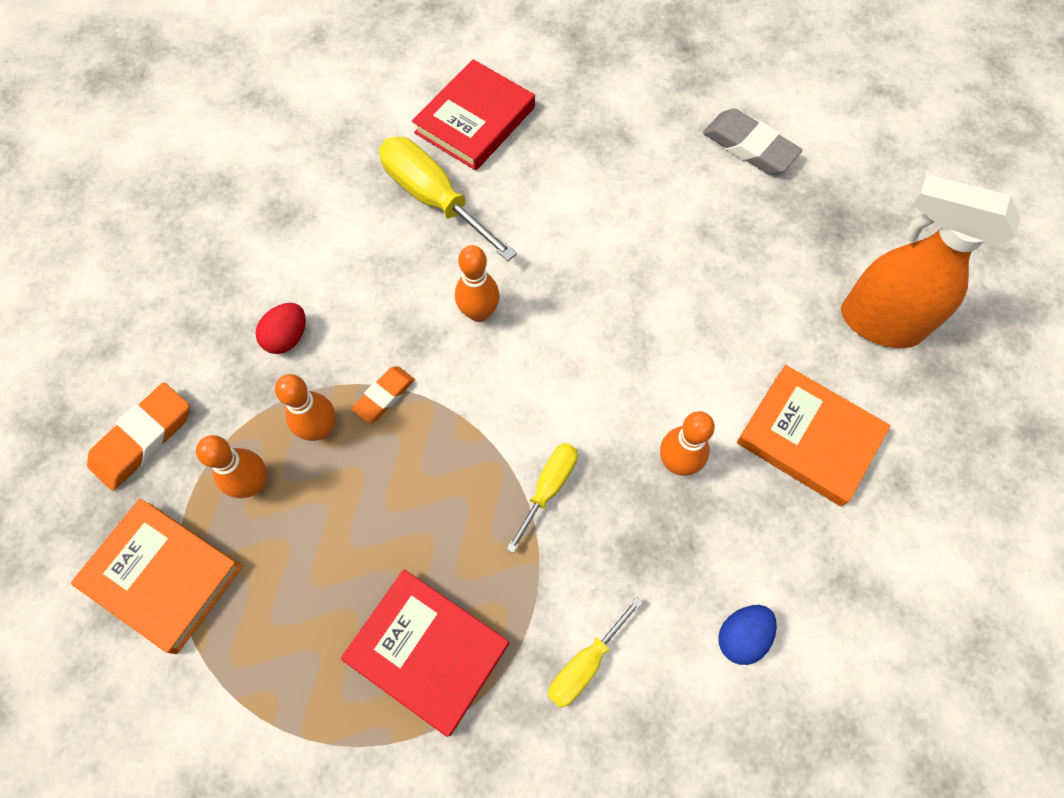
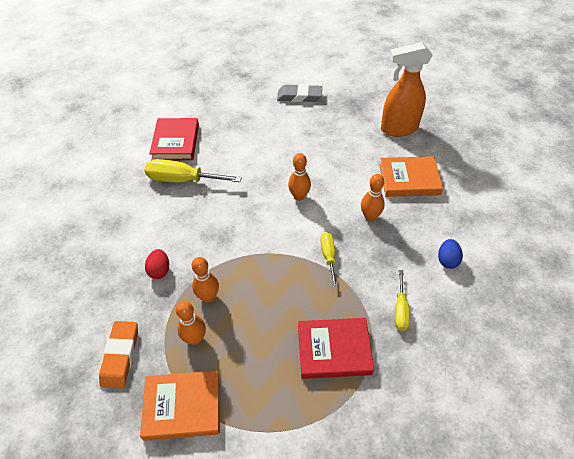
camera: 35 degrees left, 15 degrees down
orange eraser [351,366,415,423] -> none
orange bowling pin [455,245,500,322] -> orange bowling pin moved to [288,153,311,201]

